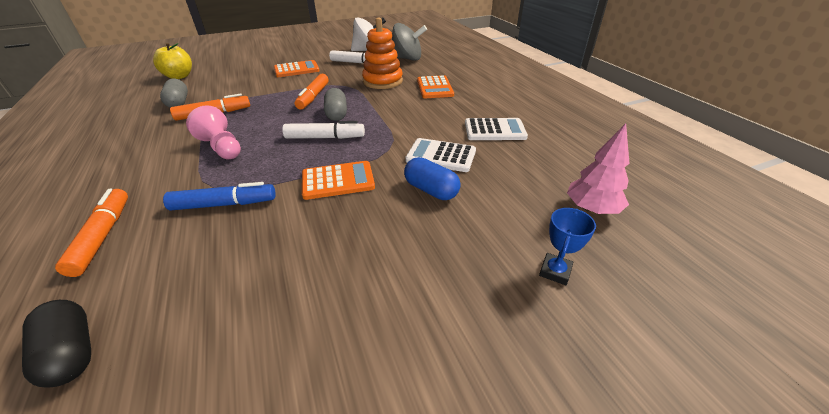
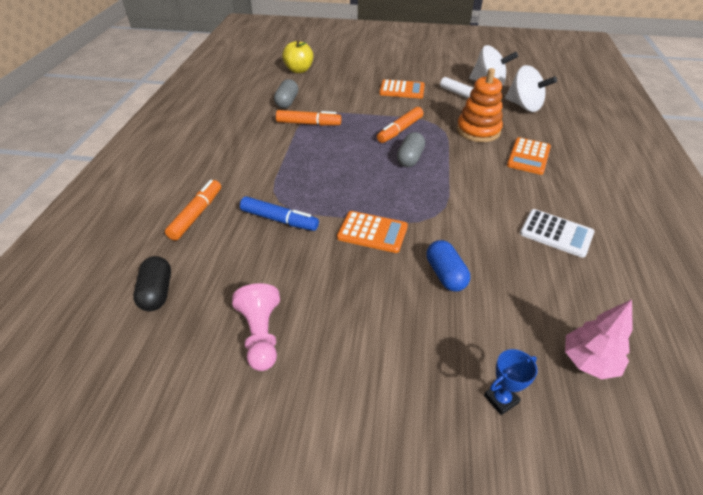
camera: 30 degrees right, 5 degrees up
pink pawn [186,105,241,159] -> pink pawn moved to [232,283,280,371]
white marker [282,121,365,139] -> none
grey spinning top [392,23,427,61] -> white spinning top [505,65,557,112]
white calculator [405,138,476,172] -> none

